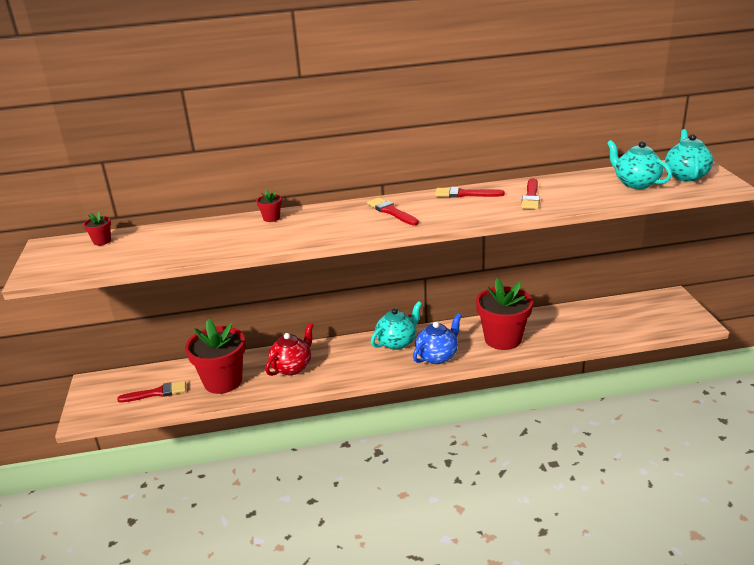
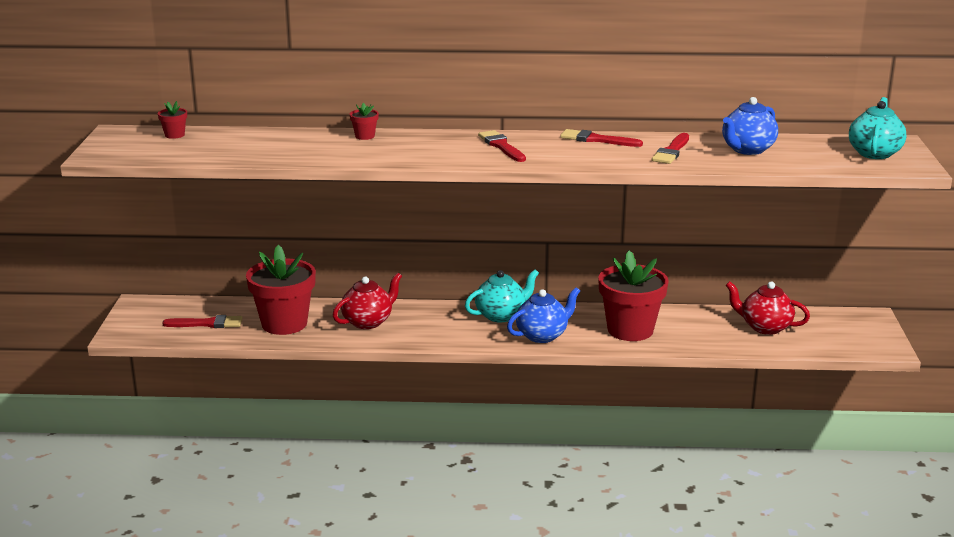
camera: 10 degrees right, 5 degrees down
turquoise teapot [607,140,672,189] -> none
none -> blue teapot [722,97,778,155]
none -> red teapot [726,281,810,335]

